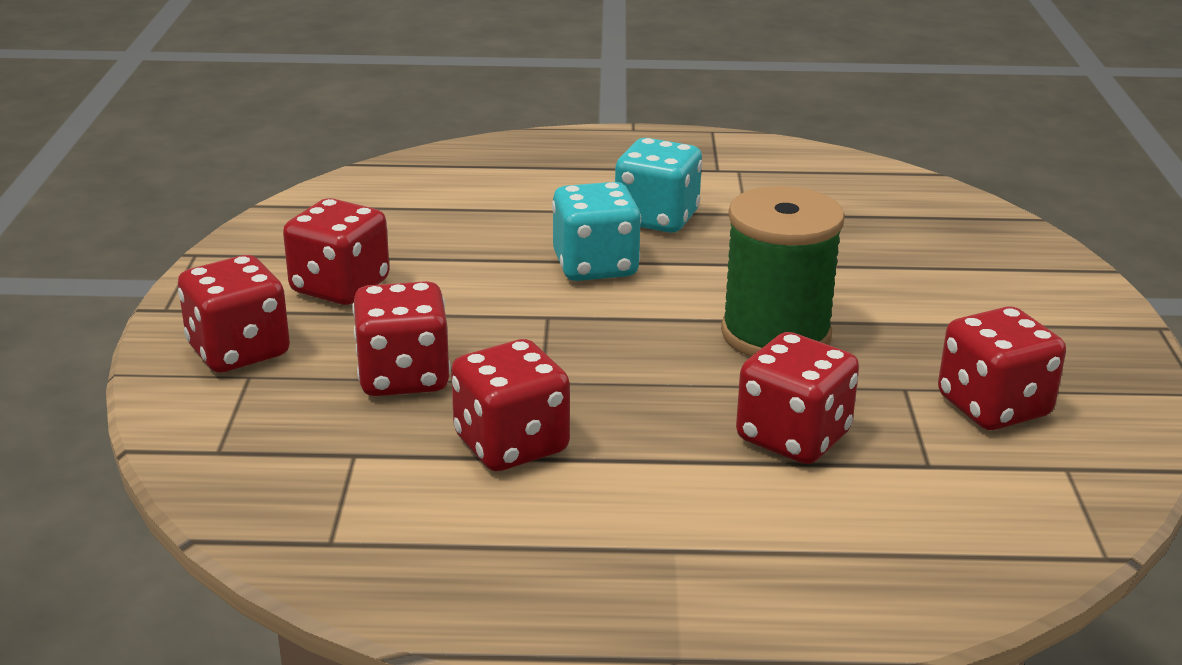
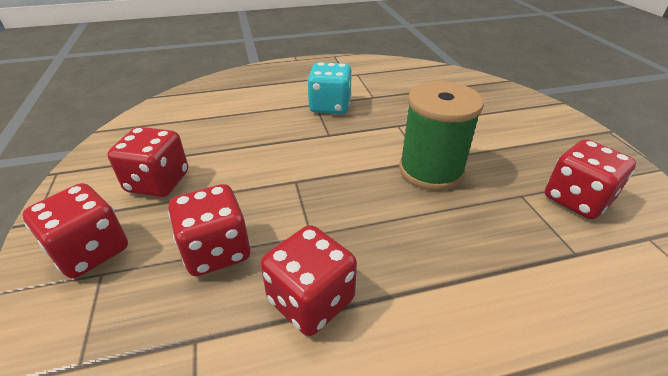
camera: 15 degrees left, 10 degrees up
turquoise dice [552,182,641,281] -> none
red dice [736,332,859,464] -> none

